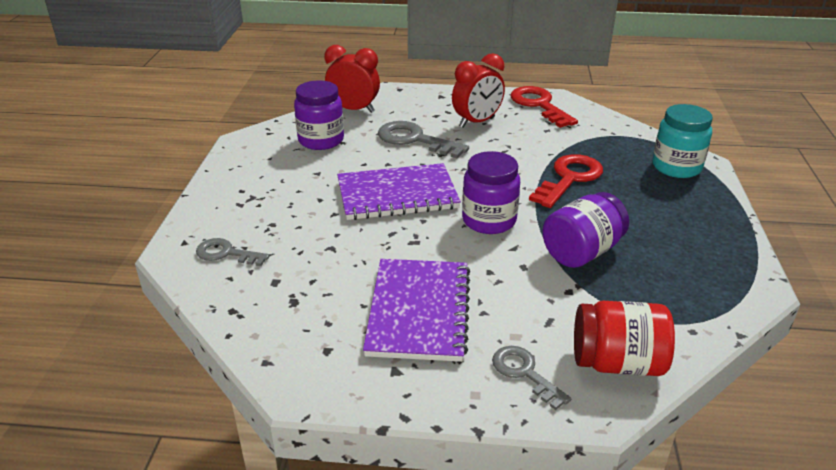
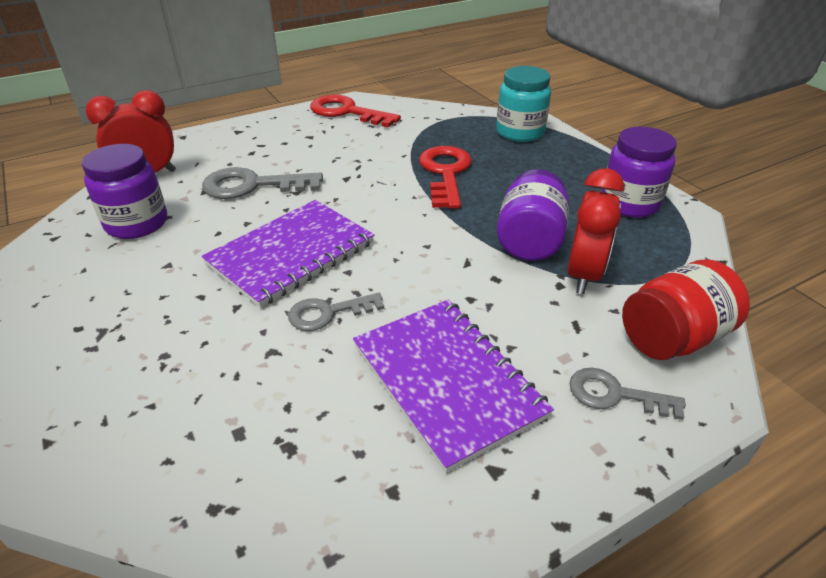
camera: 35 degrees left, 5 degrees up
grey key [196,238,270,266] -> grey key moved to [288,293,384,331]
red clock [452,53,505,128] -> red clock moved to [567,168,624,294]
purple jar [462,151,520,234] -> purple jar moved to [602,127,677,218]

